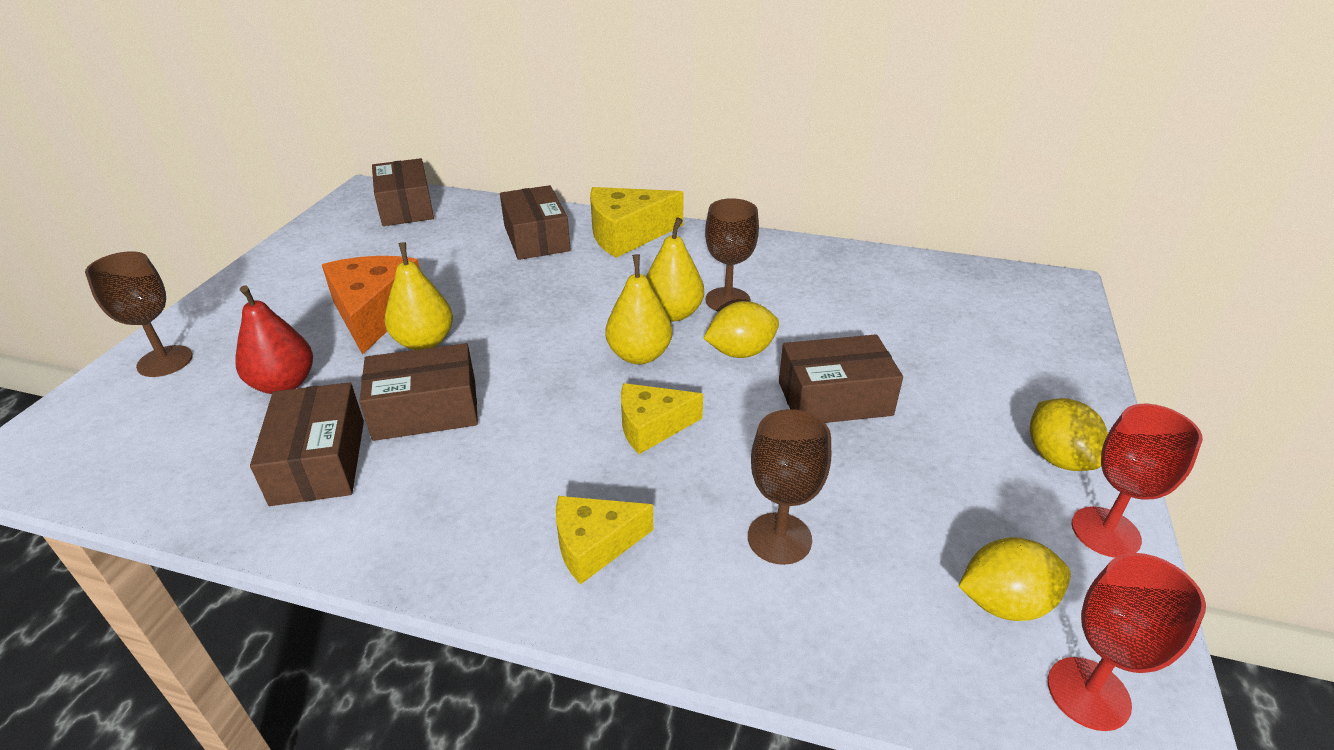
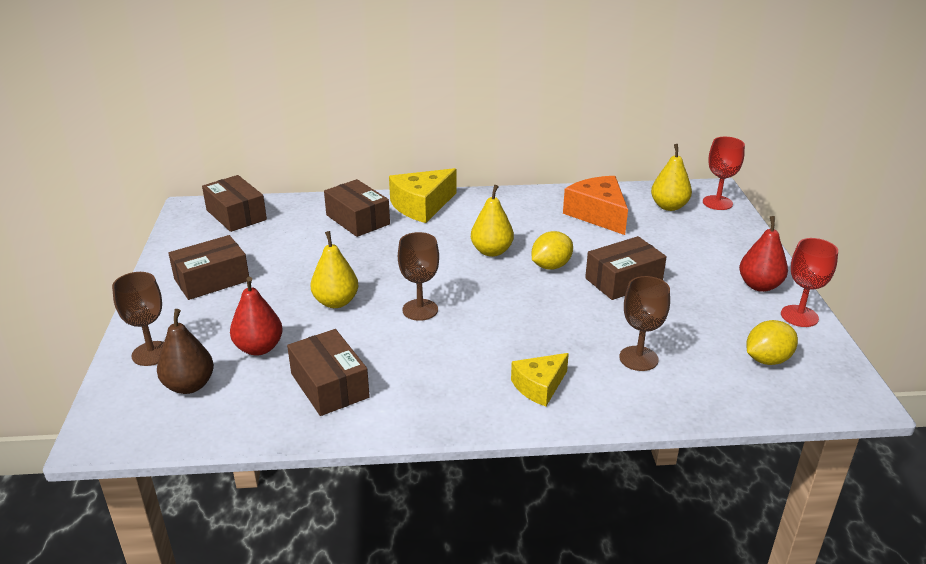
camera: 20 degrees left, 5 degrees down
orange cheese [322,256,420,355] -> orange cheese moved to [563,176,628,235]
brown box [359,343,478,441] -> brown box moved to [168,235,249,300]
yellow pear [605,254,672,364] -> yellow pear moved to [651,144,692,211]
yellow cheese [621,383,703,454] -> none
brown goblet [705,198,759,312] -> brown goblet moved to [398,232,439,321]
yellow lemon [1030,398,1108,471] -> red pear [739,216,788,292]
red goblet [1048,553,1206,731] -> red goblet moved to [703,137,745,210]
none -> brown pear [157,309,214,394]

